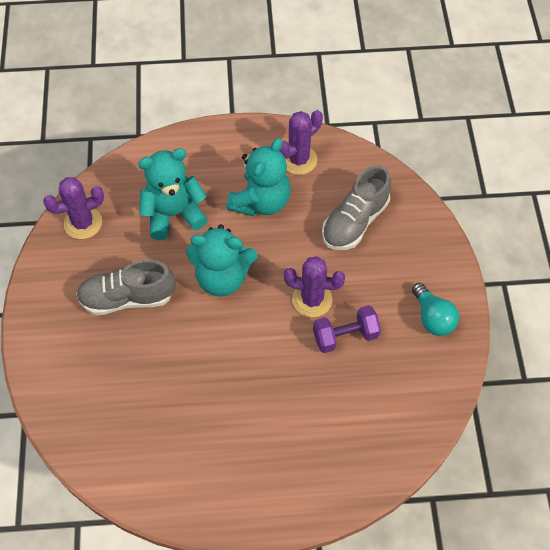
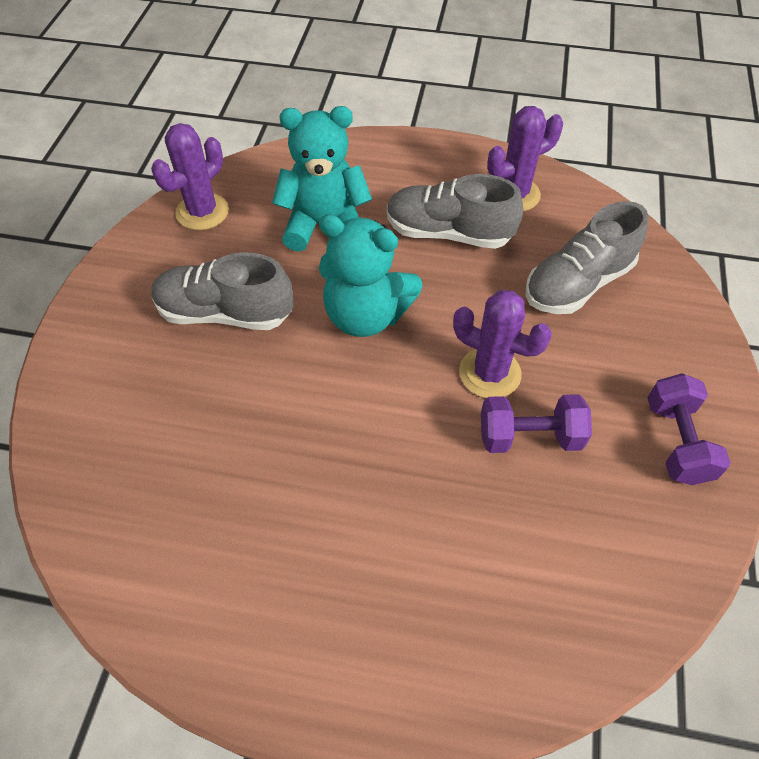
camera: 15 degrees right, 5 degrees down
purple cactus [43,177,104,239] -> purple cactus turned 45 degrees counterclockwise [151,123,229,230]
turquoise teddy bear [226,138,291,216] -> grey shoe [387,174,523,249]
turquoise light bulb [412,283,459,336] -> purple dumbbell [647,373,731,485]

